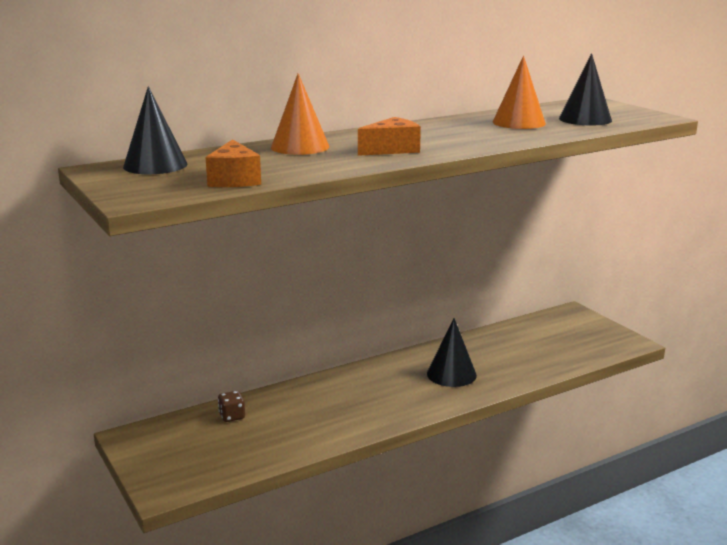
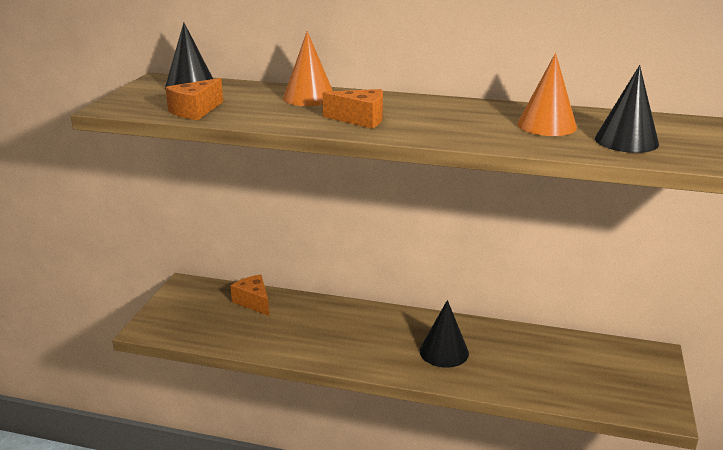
camera: 45 degrees right, 5 degrees up
brown dice [218,391,245,422] -> orange cheese [230,274,269,316]

